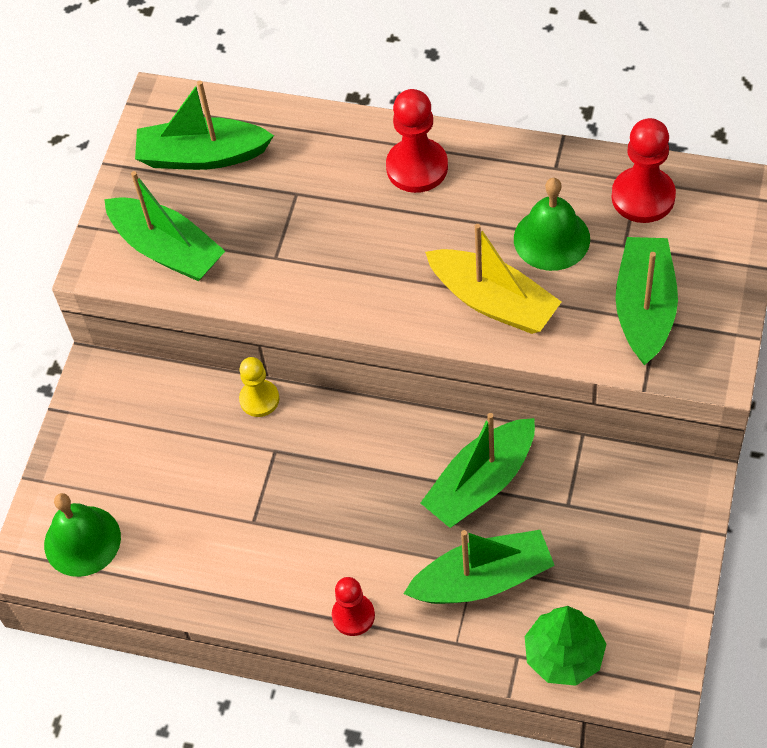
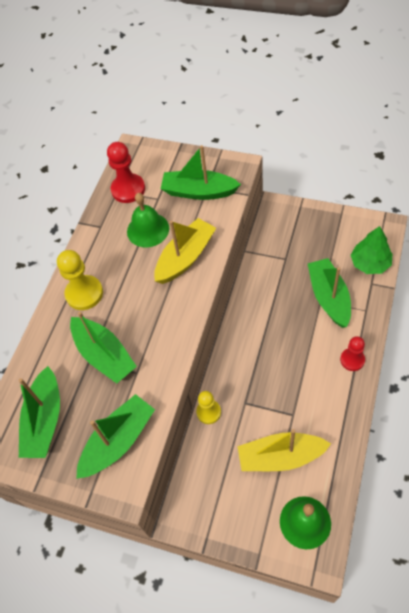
camera: 85 degrees left, 0 degrees up
red pawn [386,89,448,193] -> yellow pawn [57,250,103,310]
green boat [421,413,535,528] -> green boat moved to [70,312,137,383]
none -> yellow boat [237,429,331,471]

